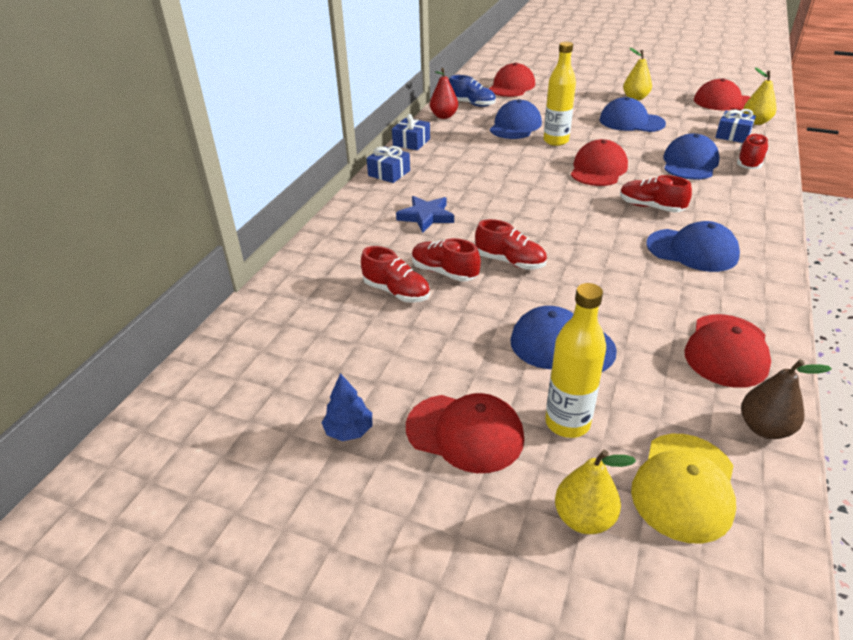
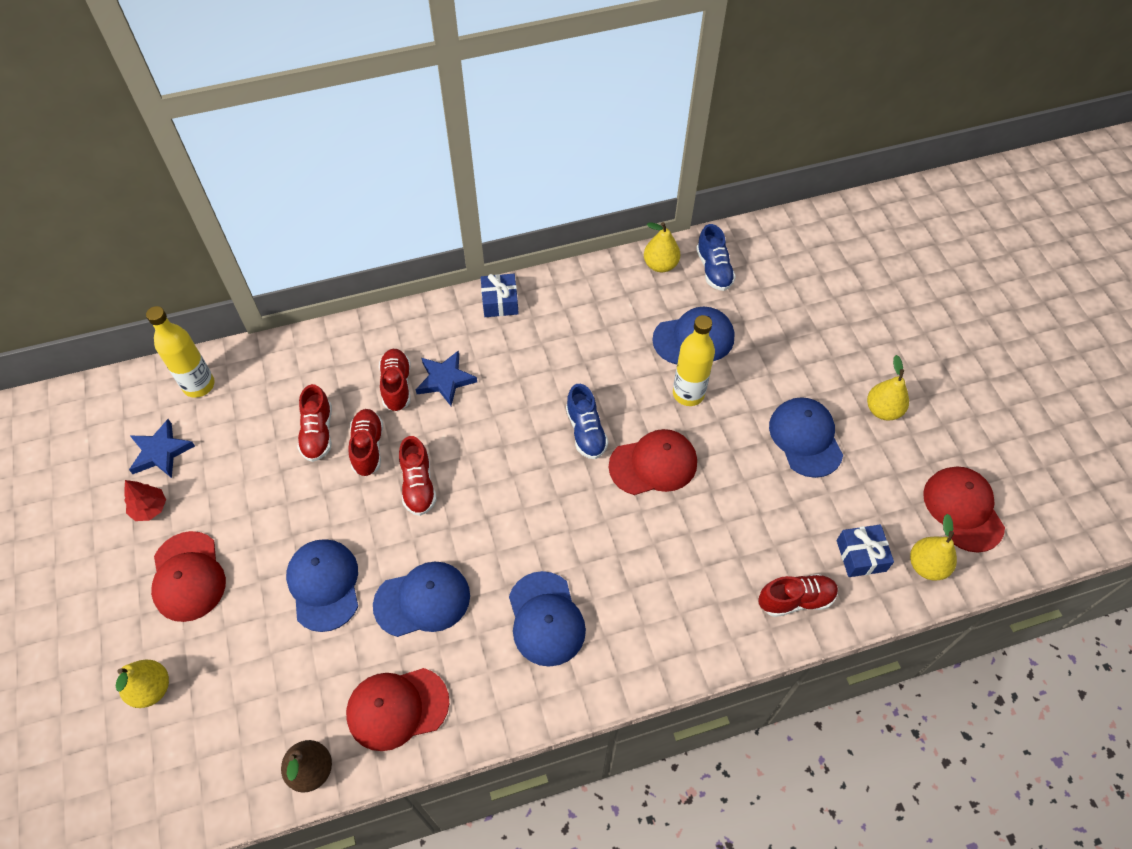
camera: 50 degrees right, 20 degrees up
blue tree [322,373,372,441] -> red tree [124,480,166,521]
blue gift [392,114,430,150] -> none
red pear [430,68,458,119] -> yellow pear [644,222,680,272]
red cap [489,63,535,97] -> none
yellow bottle [545,283,606,438] -> yellow bottle moved to [146,306,215,398]
red shoe [620,175,692,213] -> red shoe moved to [379,349,411,412]
yellow cap [631,434,736,544] -> none
blue cap [663,133,720,180] -> blue cap moved to [373,562,470,637]
none -> blue star [129,419,195,478]
none -> blue shoe [566,384,608,459]

